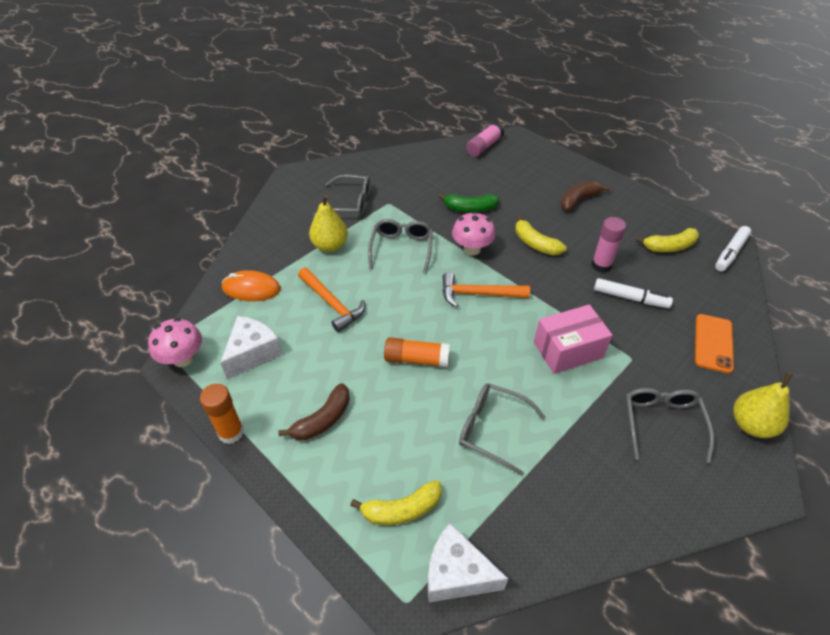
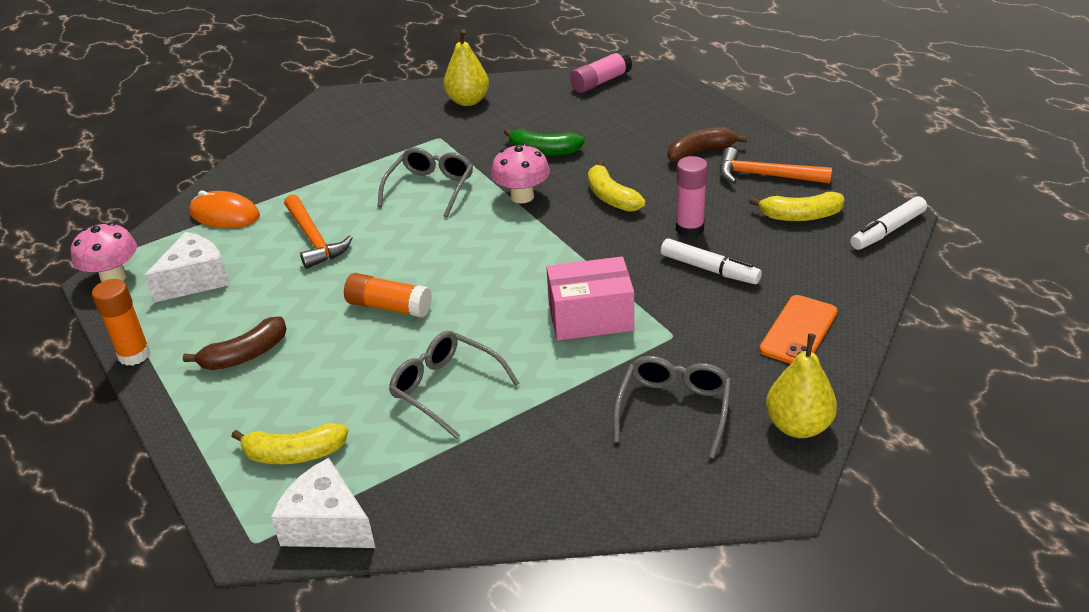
camera: 15 degrees right, 10 degrees down
yellow pear [309,194,348,252] -> yellow pear moved to [444,29,489,106]
grey glasses [313,174,371,217] -> none
orange hammer [443,272,530,308] -> orange hammer moved to [720,147,832,184]

